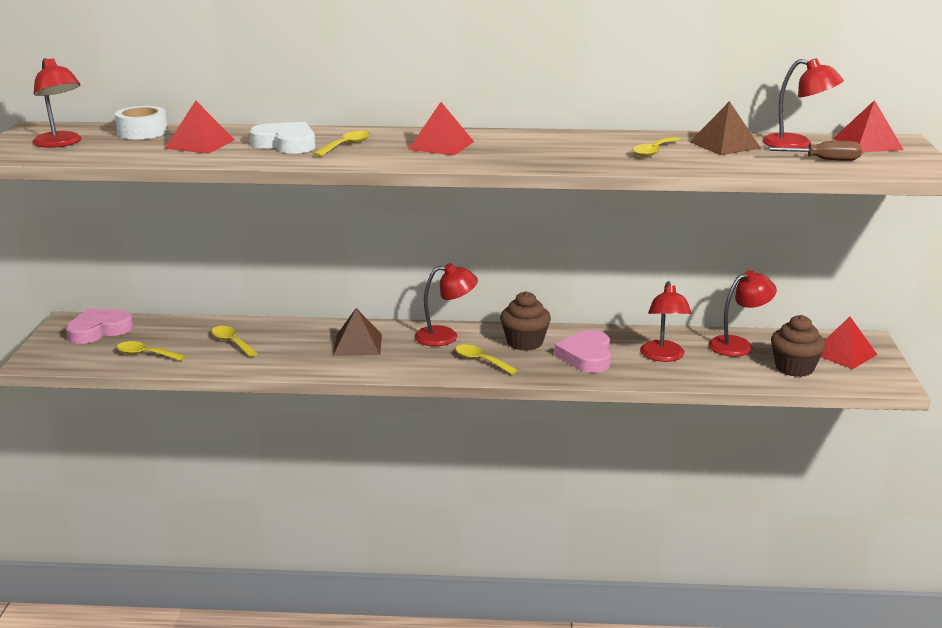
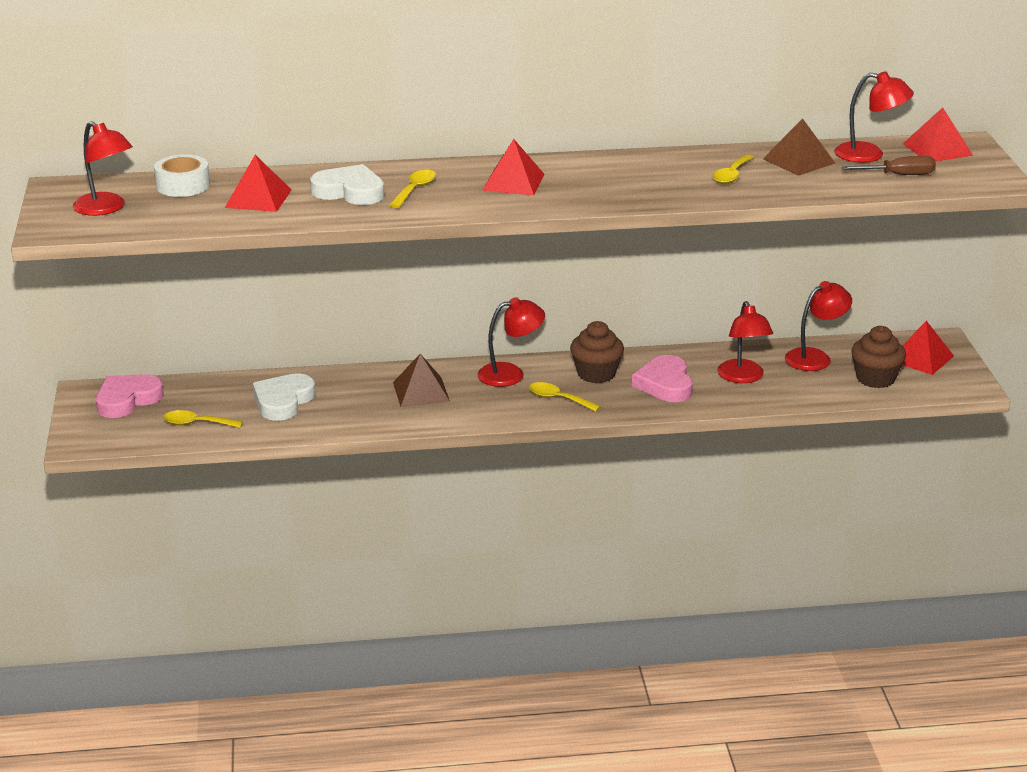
camera: 10 degrees left, 5 degrees up
yellow spoon [211,326,258,357] -> white heart [253,373,316,421]

